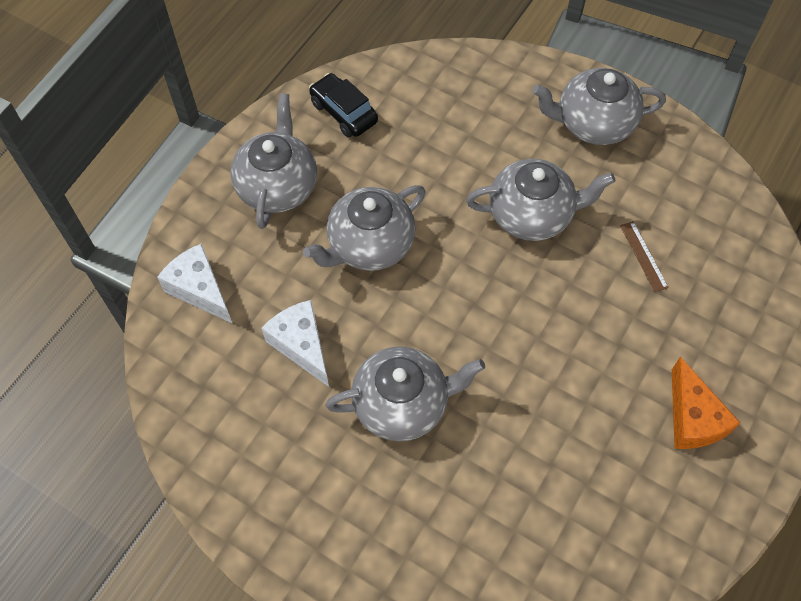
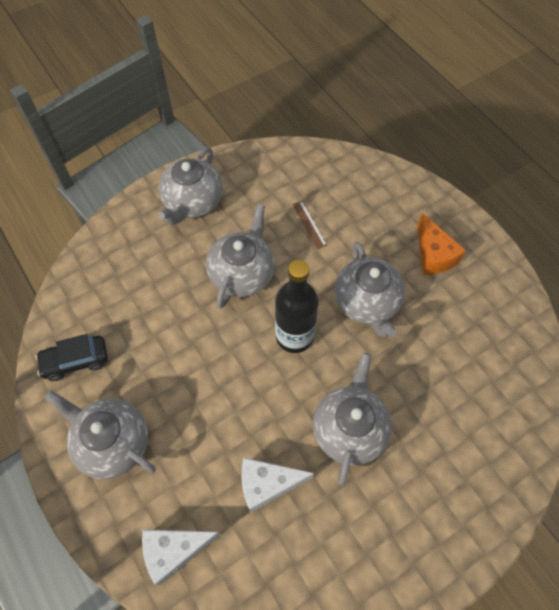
camera: 65 degrees left, 0 degrees up
grey teapot [303,185,426,271] -> grey teapot moved to [335,242,405,337]
brown ruler [620,221,669,292] -> brown ruler turned 60 degrees clockwise [292,201,327,249]
orange cheese [672,357,740,449] -> orange cheese turned 60 degrees clockwise [417,213,466,275]
none -> black bottle [275,260,319,353]

